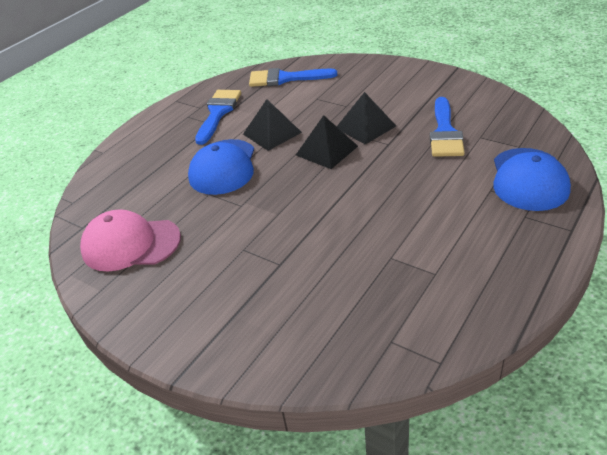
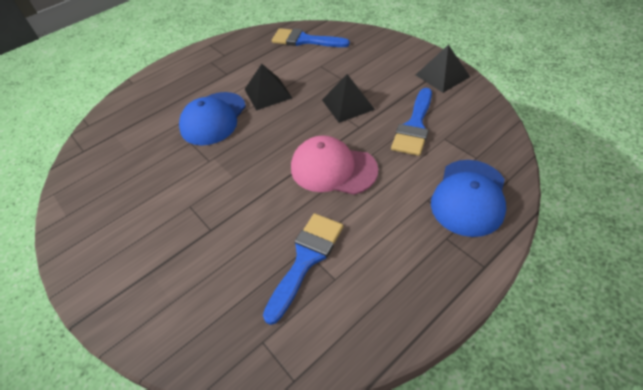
camera: 15 degrees right, 10 degrees up
pink cap [80,209,181,272] -> pink cap moved to [291,135,378,195]
blue brush [195,90,241,145] -> blue brush moved to [263,213,343,325]
black pyramid [296,115,358,169] -> black pyramid moved to [416,45,470,93]

